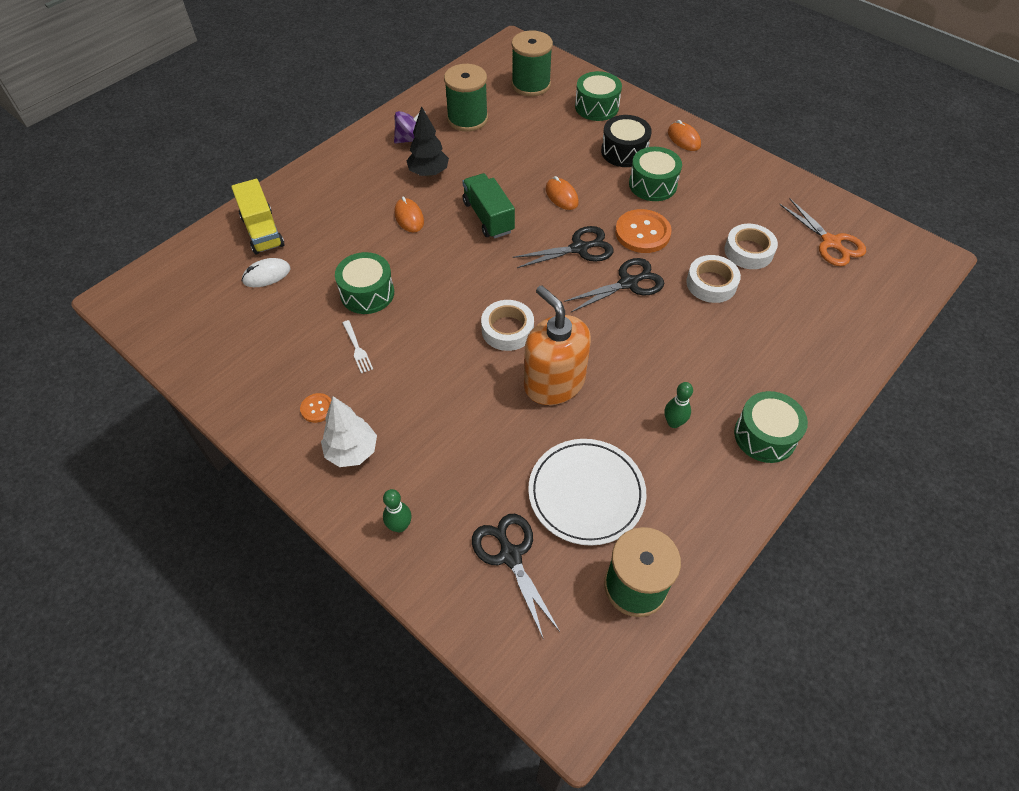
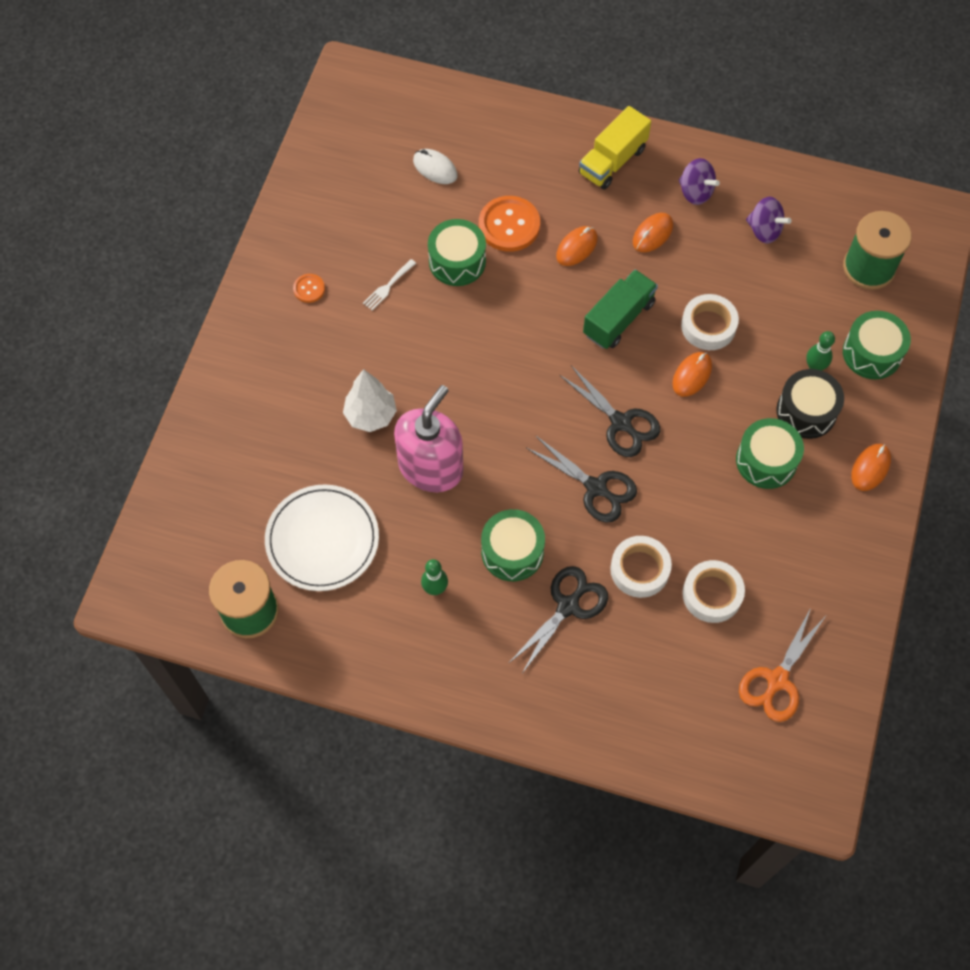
camera: 65 degrees right, 10 degrees up
yellow truck [231,179,284,255] -> yellow truck moved to [579,106,651,190]
white tree [321,396,377,467] -> white tree moved to [343,369,397,432]
green bowling pin [383,489,412,532] -> green bowling pin moved to [806,331,835,371]
black tree [406,106,449,177] -> orange mouse [633,213,673,252]
green spool [444,64,488,132] -> purple spinning top [746,197,791,244]
black scissors [472,514,561,640] -> black scissors moved to [508,566,608,673]
white tape [481,300,534,351] -> white tape moved to [681,294,739,350]
orange soap dispenser [524,285,591,405] -> pink soap dispenser [394,385,464,492]
orange button [615,209,672,253] -> orange button moved to [479,196,540,252]
green drum [734,391,808,463] -> green drum moved to [481,509,545,581]

